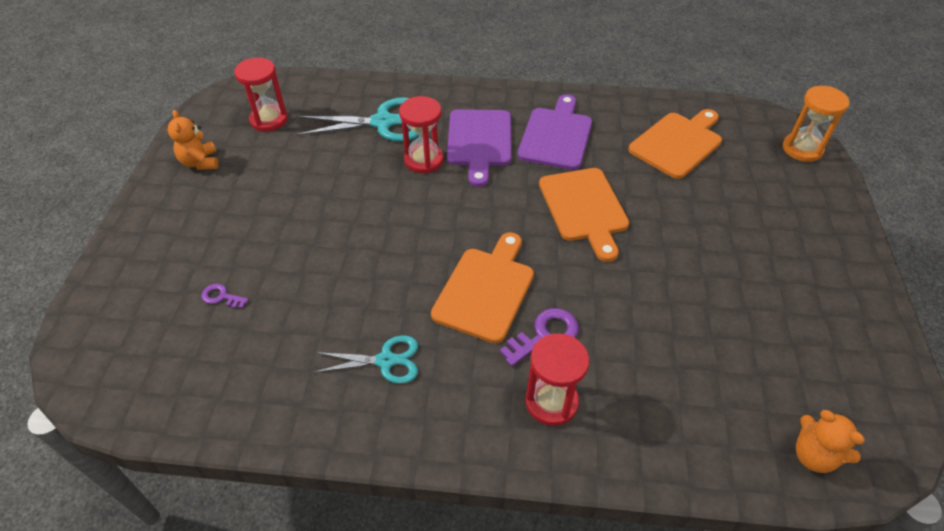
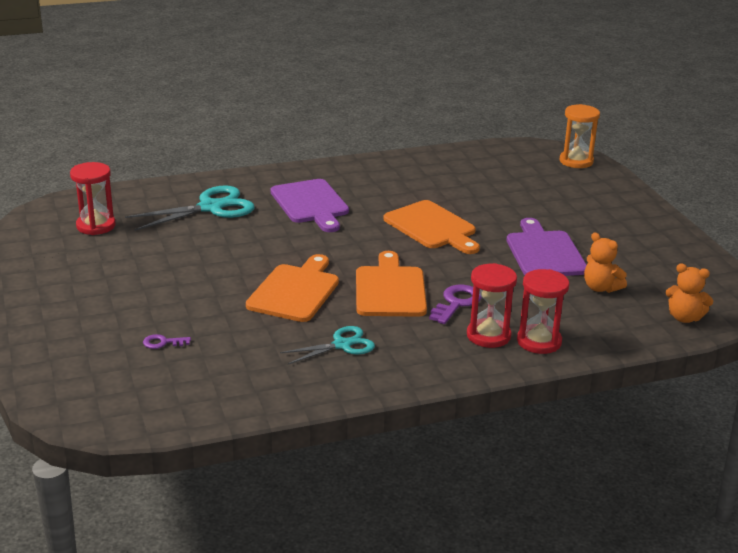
camera: 25 degrees left, 20 degrees down
orange teddy bear [168,110,218,170] -> orange teddy bear moved to [584,232,627,293]
red hourglass [399,96,444,173] -> red hourglass moved to [517,269,569,354]
purple cutting board [518,94,592,170] -> purple cutting board moved to [507,218,587,276]
orange cutting board [628,109,722,179] -> orange cutting board moved to [246,254,339,322]

